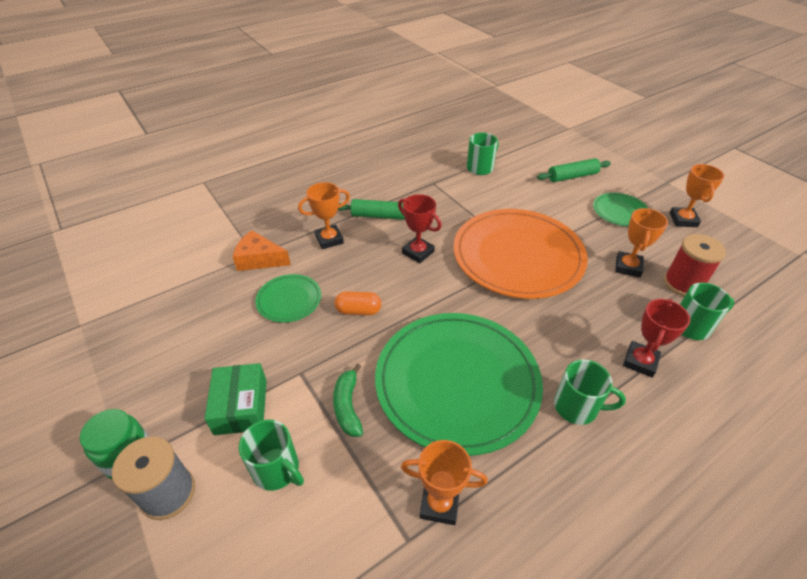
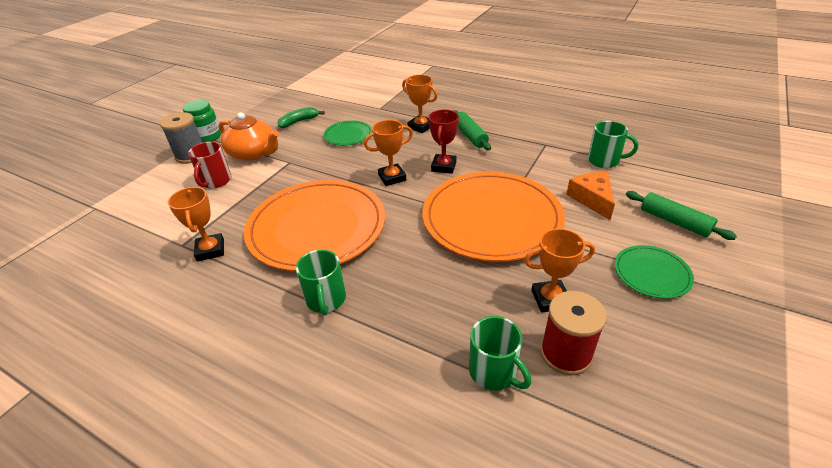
camera: 65 degrees right, 5 degrees down
green box [204,363,267,435] -> orange teapot [219,112,279,161]
orange cheese [233,230,291,271] -> orange cheese moved to [566,172,615,220]
green mug [239,419,304,491] -> red mug [188,142,232,188]
green banana [333,364,363,437] -> green banana moved to [277,107,325,128]
orange capsule [335,291,381,315] -> none
green plate [375,313,543,456] -> orange plate [244,180,385,271]
red trophy [623,299,690,378] -> none
orange trophy [670,164,724,227] -> orange trophy moved to [364,120,413,186]

